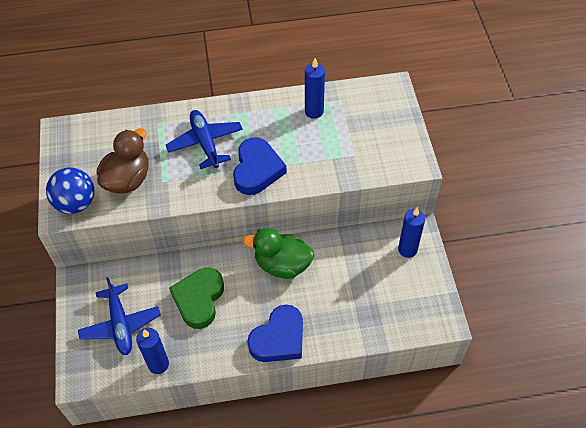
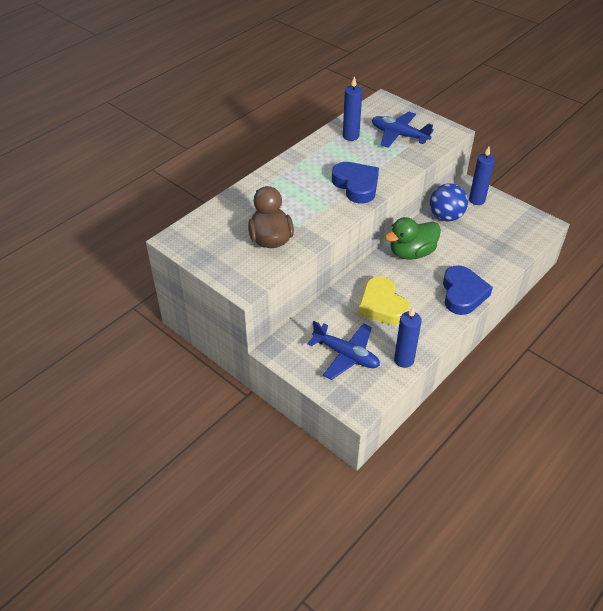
camera: 40 degrees left, 10 degrees down
blue ball [46,167,94,214] -> blue ball moved to [430,183,468,221]
blue plane [166,110,243,169] -> blue plane moved to [372,112,434,148]
green heart [169,268,224,329] -> yellow heart [358,276,410,325]

